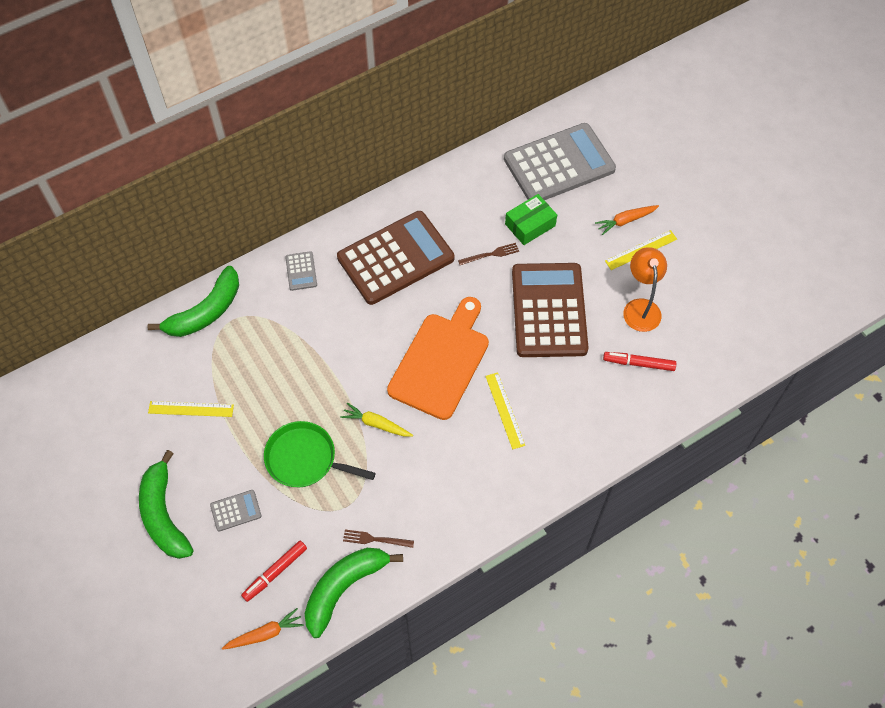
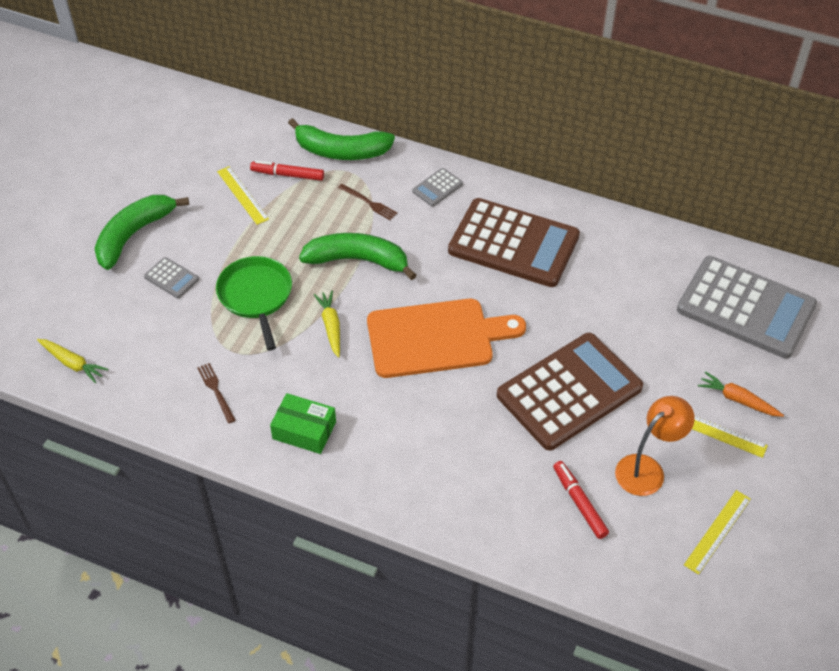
camera: 55 degrees right, 10 degrees down
orange carrot [222,608,304,650] -> yellow carrot [37,339,108,383]
red marker [241,541,307,602] -> red marker moved to [250,160,324,181]
green banana [305,548,403,638] -> green banana moved to [299,233,417,280]
brown fork [458,243,519,265] -> brown fork moved to [338,184,397,220]
yellow ruler [485,372,525,449] -> yellow ruler moved to [684,490,751,575]
green box [505,194,557,245] -> green box moved to [270,393,336,454]

